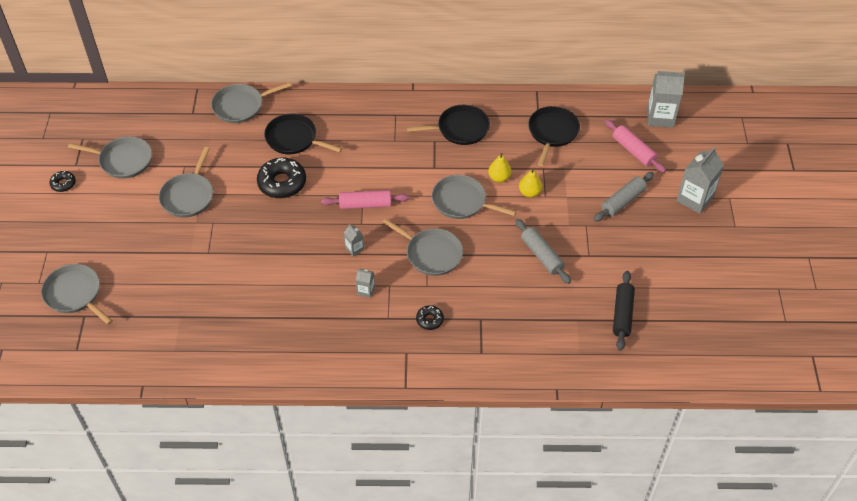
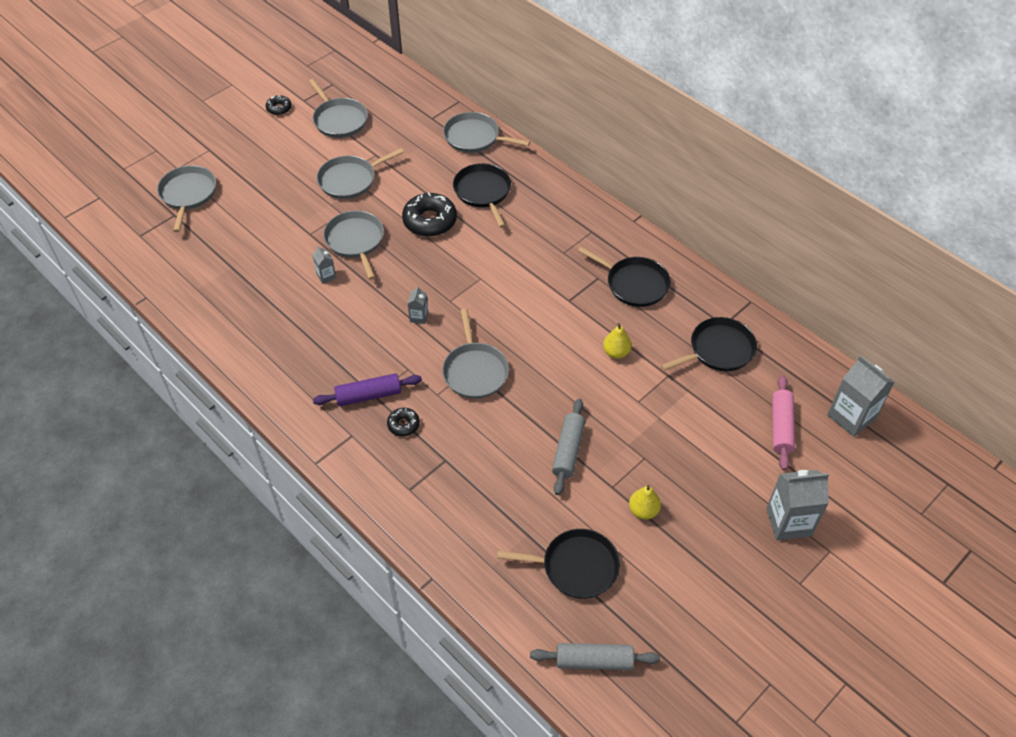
camera: 45 degrees right, 0 degrees up
pink rolling pin [321,190,409,209] -> none
grey carton [356,269,375,298] -> grey carton moved to [312,246,336,284]
grey pan [432,175,517,219] -> grey pan moved to [323,211,384,280]
yellow pear [519,168,542,198] -> yellow pear moved to [629,485,661,520]
grey rolling pin [594,172,654,222] -> grey rolling pin moved to [530,643,660,670]
black rolling pin [613,271,635,351] -> black pan [497,529,620,599]
none -> purple rolling pin [313,373,422,406]

